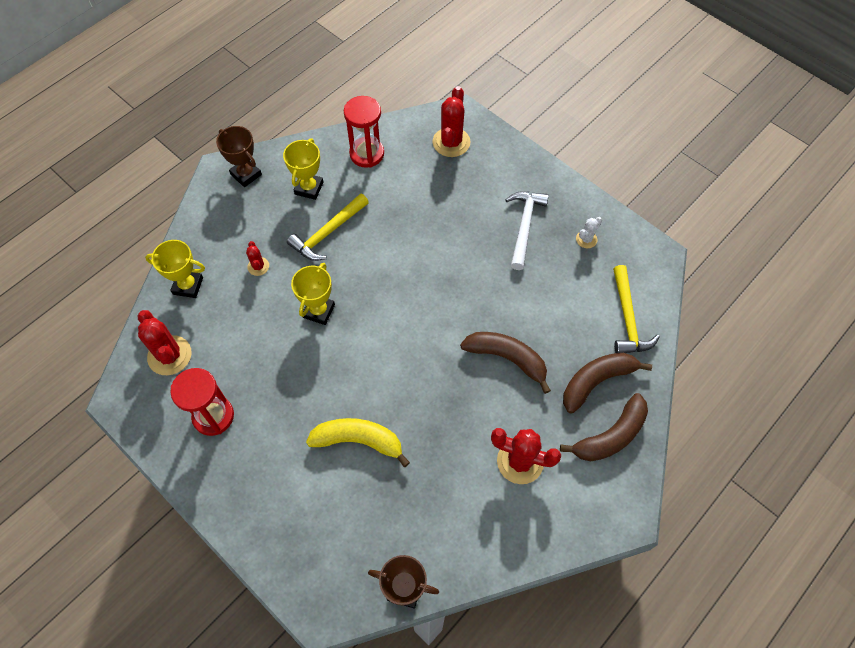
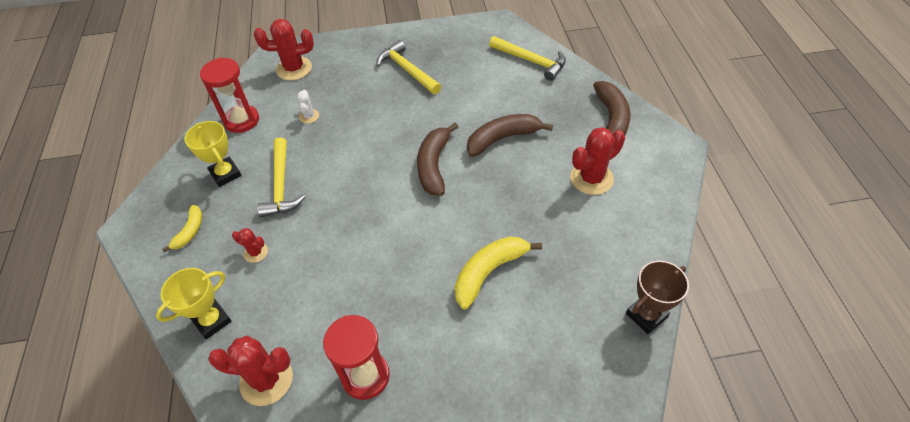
camera: 50 degrees left, 10 degrees down
brown trophy [216,126,262,187] -> none
yellow trophy [291,263,335,325] -> none
red cactus [432,86,471,157] -> red cactus turned 60 degrees counterclockwise [254,19,314,80]
white hammer [505,192,549,270] -> yellow hammer [377,40,441,95]
brown banana [563,353,652,413] -> brown banana moved to [417,123,458,196]
white cactus [576,217,602,248] -> white cactus moved to [297,89,319,123]
none -> yellow banana [162,205,202,252]

